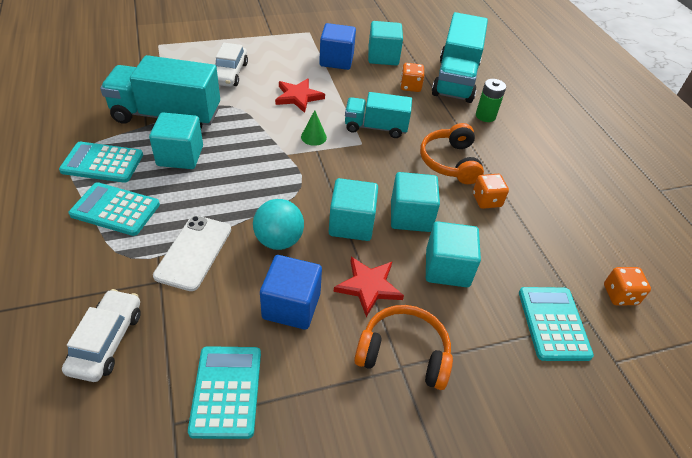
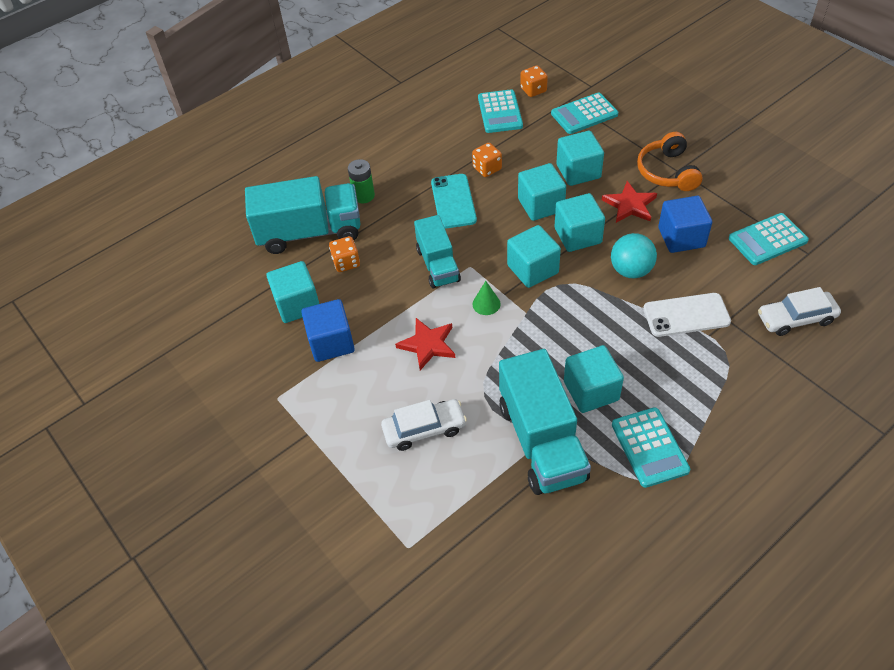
camera: 105 degrees left, 5 degrees up
turquoise calculator [69,182,160,236] -> turquoise calculator moved to [478,89,523,133]
orange headphones [420,123,484,184] -> turquoise phone [431,174,477,229]
none -> turquoise cube [507,225,561,288]

